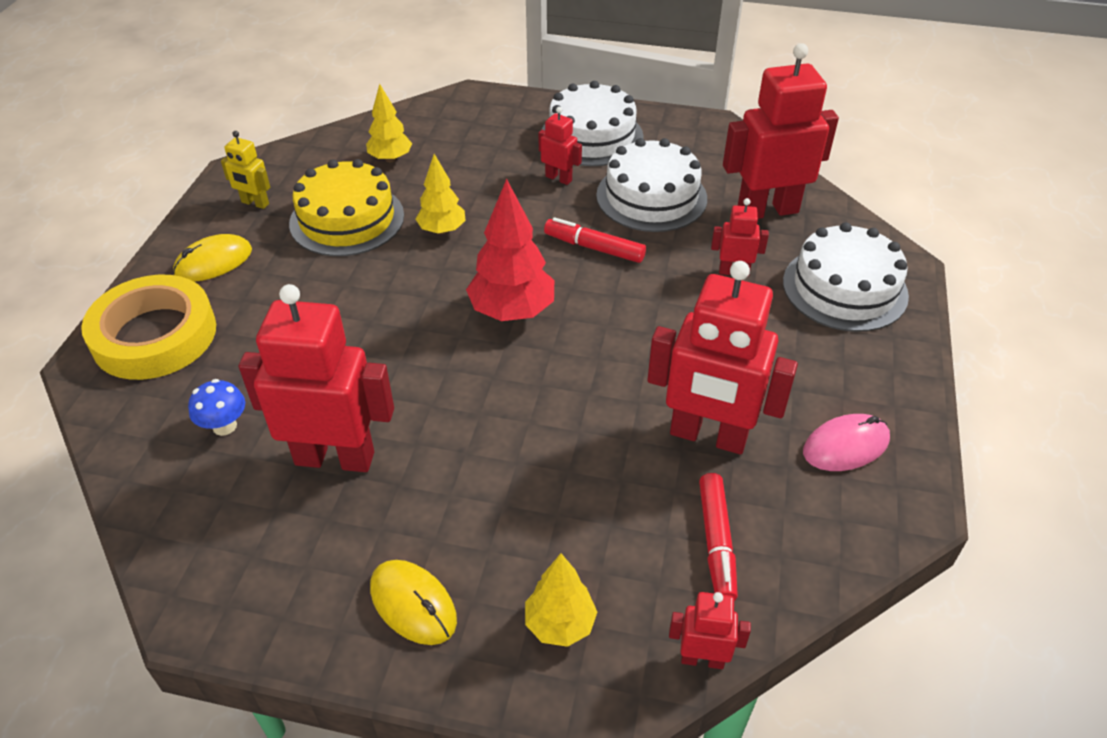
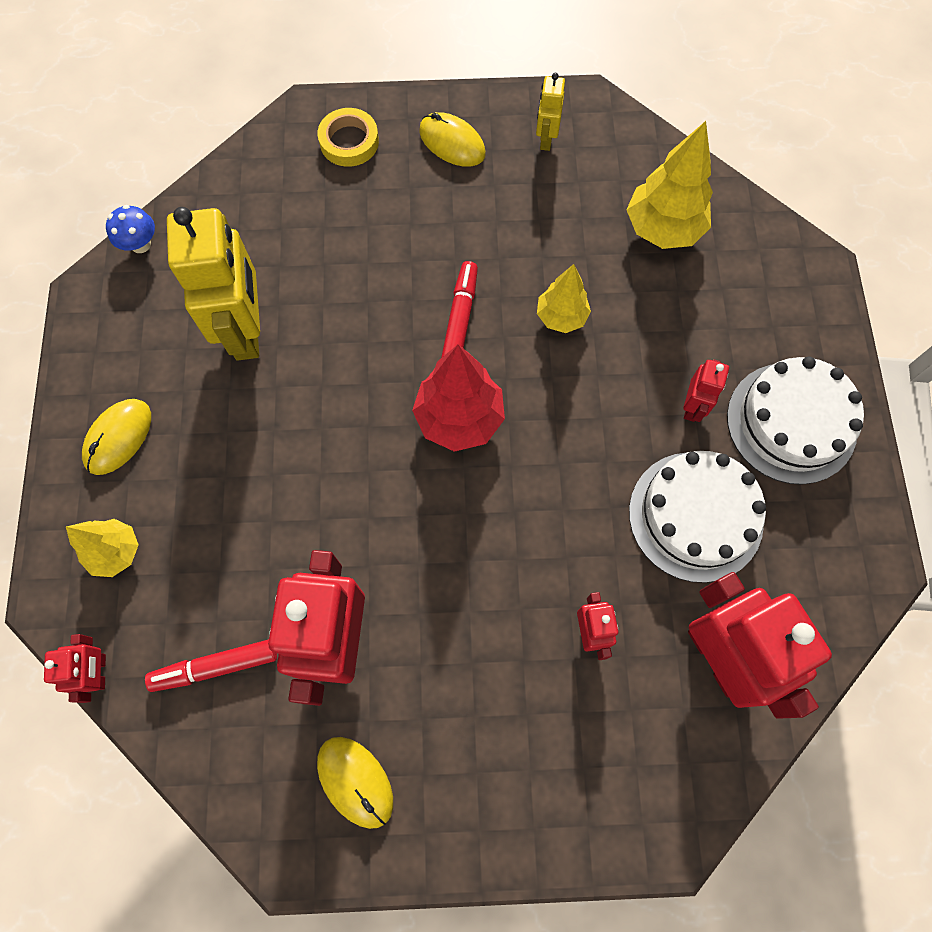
camera: 75 degrees right, 25 degrees up
yellow tape [81,275,216,380] -> yellow tape [318,108,379,167], size x0.56
blue mushroom [188,379,245,436] -> blue mushroom moved to [106,205,155,253]
red robot [239,284,394,472] -> yellow robot [167,207,260,360]
yellow cake [289,159,404,256] -> none
yellow tree [366,84,412,162] -> yellow tree [627,121,713,249], size x1.61
red marker [544,217,646,263] -> red marker moved to [441,261,478,358]
white cake [783,222,909,332] -> none
pink mouse [803,414,890,471] -> yellow mouse [317,737,393,829]

